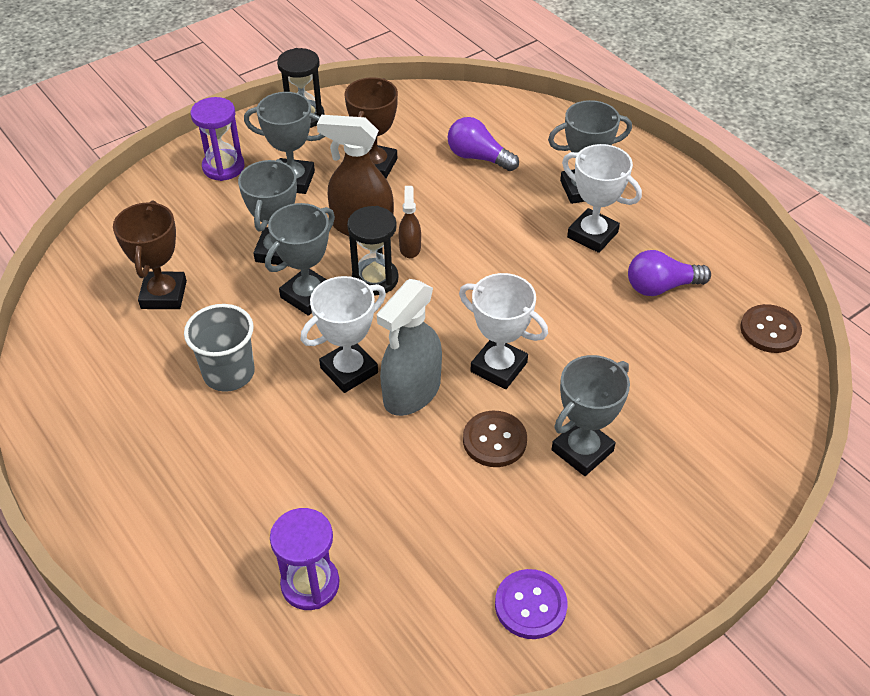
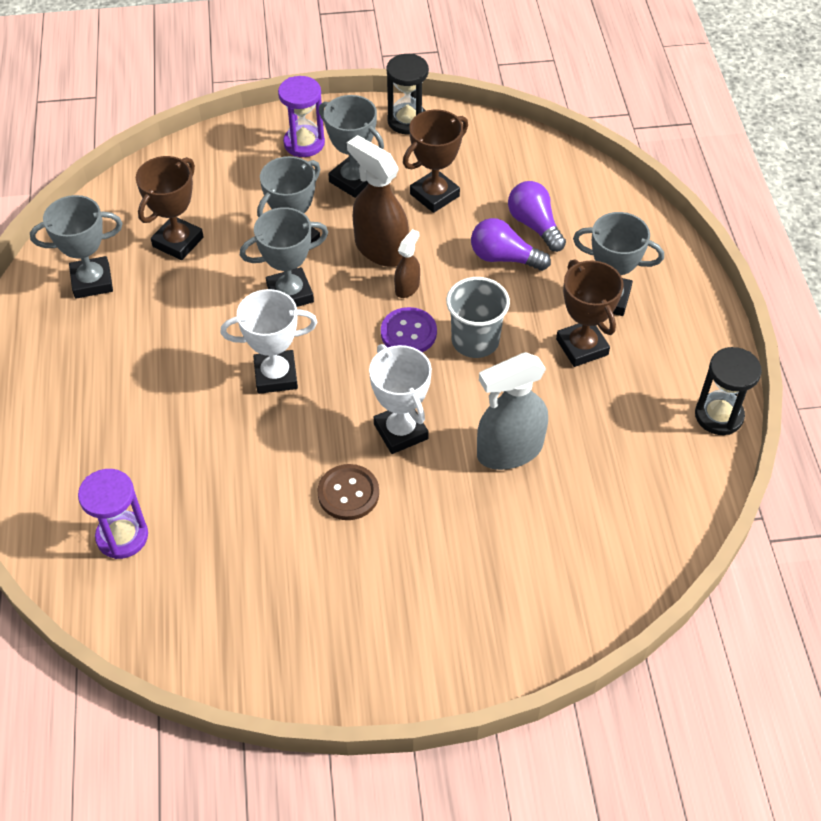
camera: 30 degrees right, 5 degrees up
grey cup [184,304,255,392] -> grey cup moved to [446,277,510,358]
black hourglass [347,206,398,295] -> black hourglass moved to [695,347,762,435]
grey spray bottle [377,279,442,416] -> grey spray bottle moved to [477,352,548,470]
purple button [495,569,568,639] -> purple button moved to [381,307,437,352]
grey trophy [552,355,630,476] -> grey trophy moved to [30,195,123,298]
white trophy [562,144,642,253] -> brown trophy [556,260,624,367]
purple light bulb [628,250,711,296] -> purple light bulb moved to [471,218,551,271]
brown button [740,304,802,353] -> none

